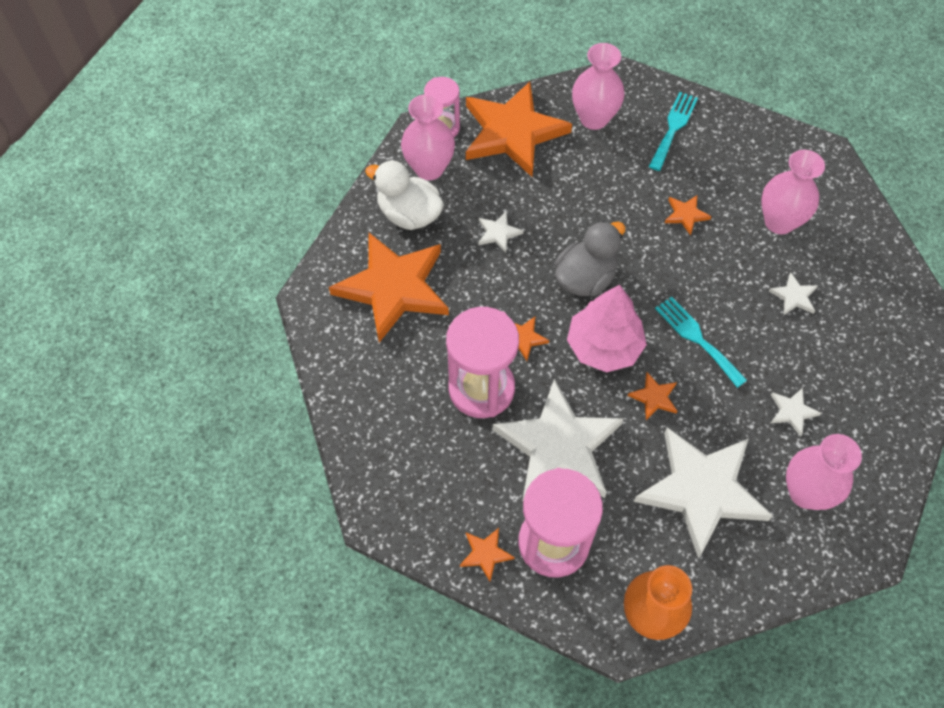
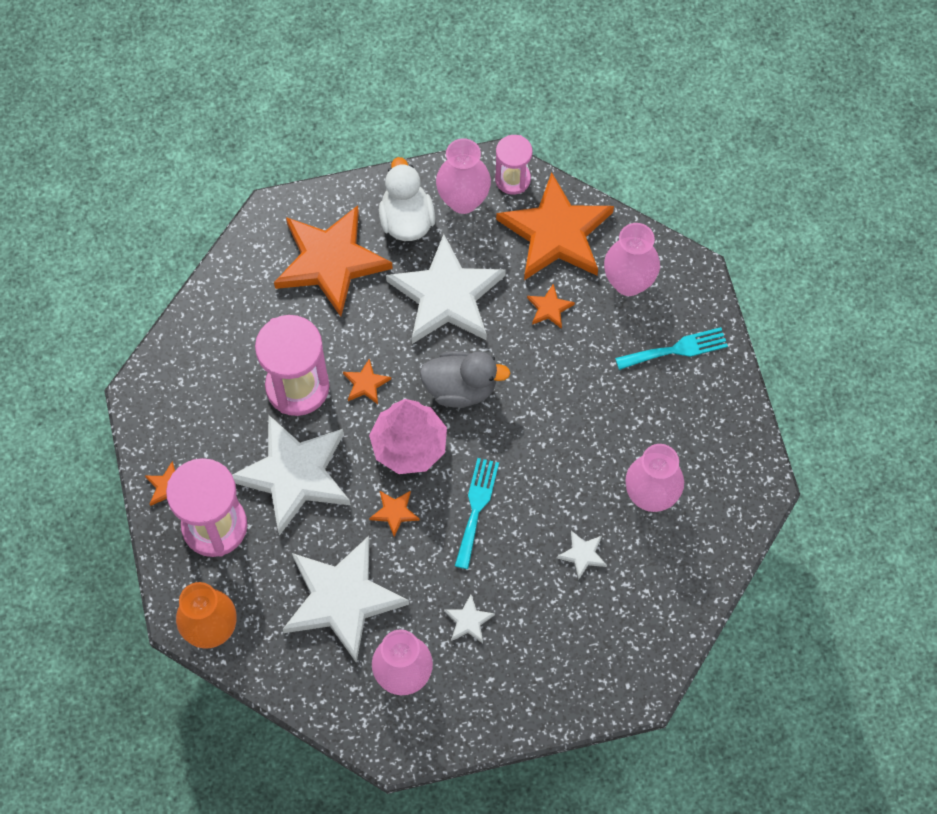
camera: 50 degrees right, 5 degrees up
white star [478,212,523,253] -> white star [386,234,506,344], size x2.50
orange star [665,195,712,235] -> orange star moved to [527,284,575,329]

